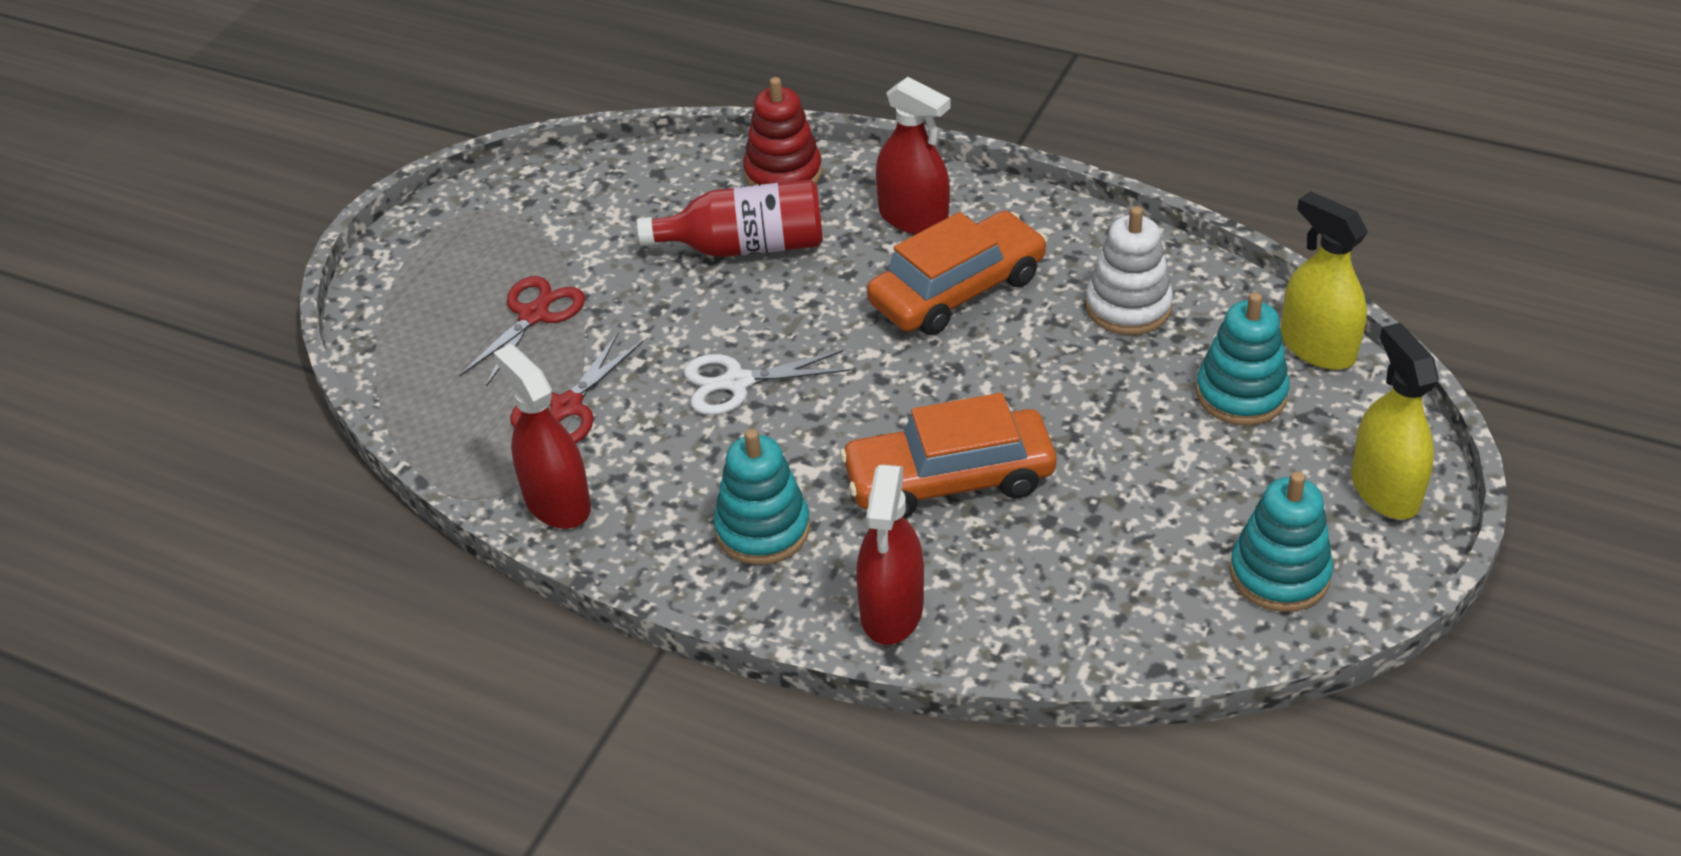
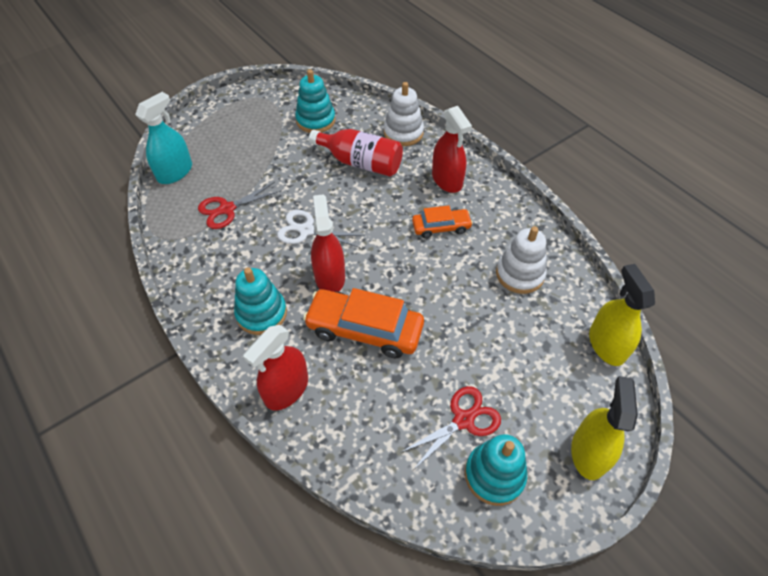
camera: 25 degrees right, 10 degrees up
red scissors [459,276,585,387] -> red scissors moved to [400,386,501,470]
red spray bottle [493,344,591,529] -> red spray bottle moved to [311,194,345,292]
red stacking toy [743,77,822,186] -> white stacking toy [384,82,424,146]
orange car [867,211,1047,335] -> orange car [412,205,473,238], size x0.57
turquoise stacking toy [1196,292,1290,425] -> turquoise stacking toy moved to [295,69,335,133]
none -> turquoise spray bottle [135,92,192,184]

